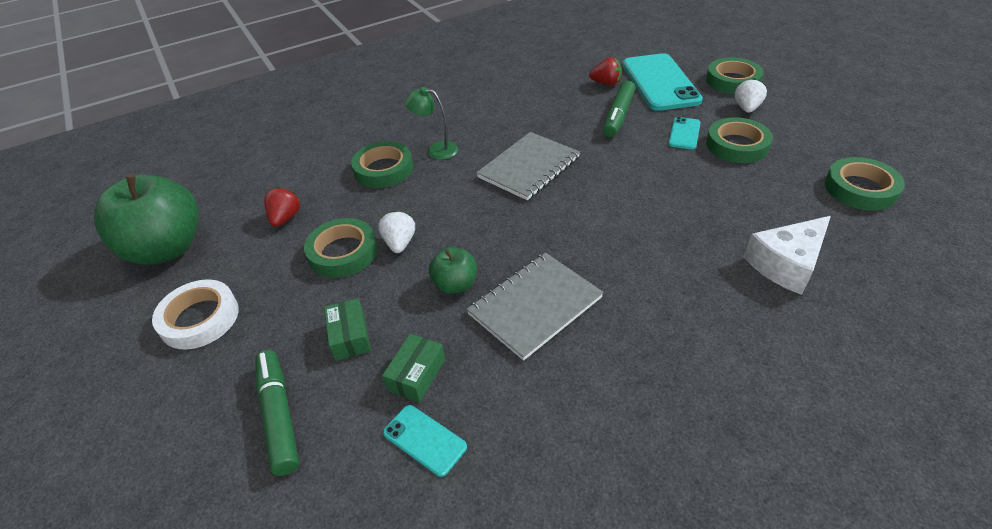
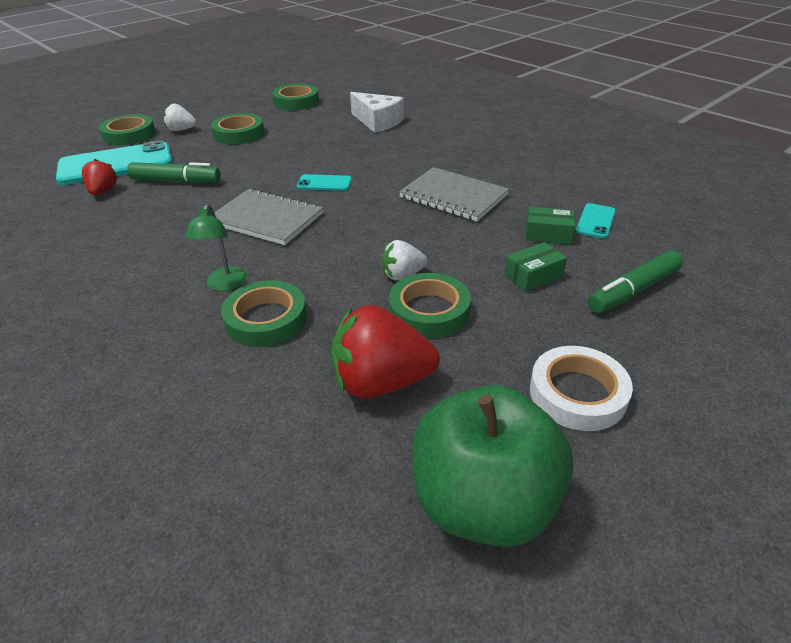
camera: 105 degrees left, 5 degrees down
red strawberry [264,187,301,227] -> red strawberry [331,305,440,399], size x1.83
green apple [429,247,477,294] -> none
turquoise phone [668,117,701,150] -> turquoise phone moved to [297,174,352,191]

